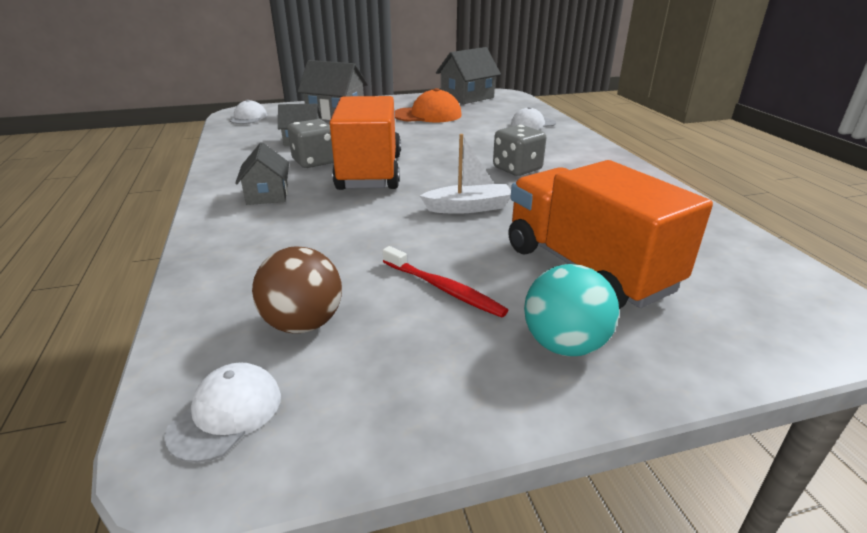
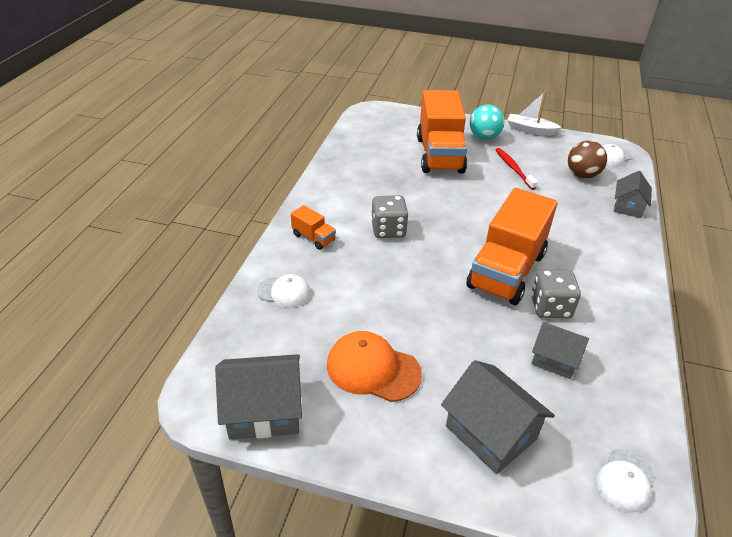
camera: 150 degrees left, 10 degrees up
grey house [235,142,289,205] -> grey house moved to [614,171,652,218]
white boat [420,134,511,214] -> white boat moved to [507,91,561,136]
none -> orange truck [291,205,336,250]

